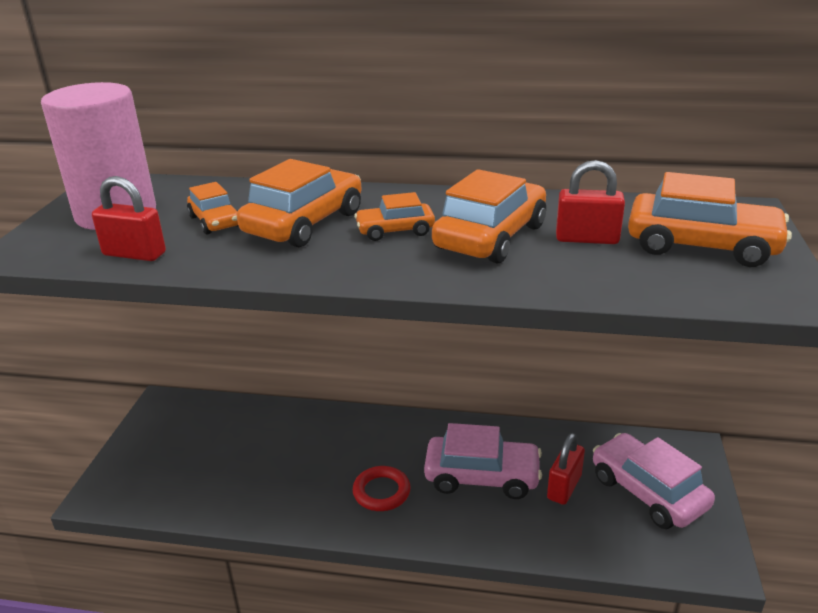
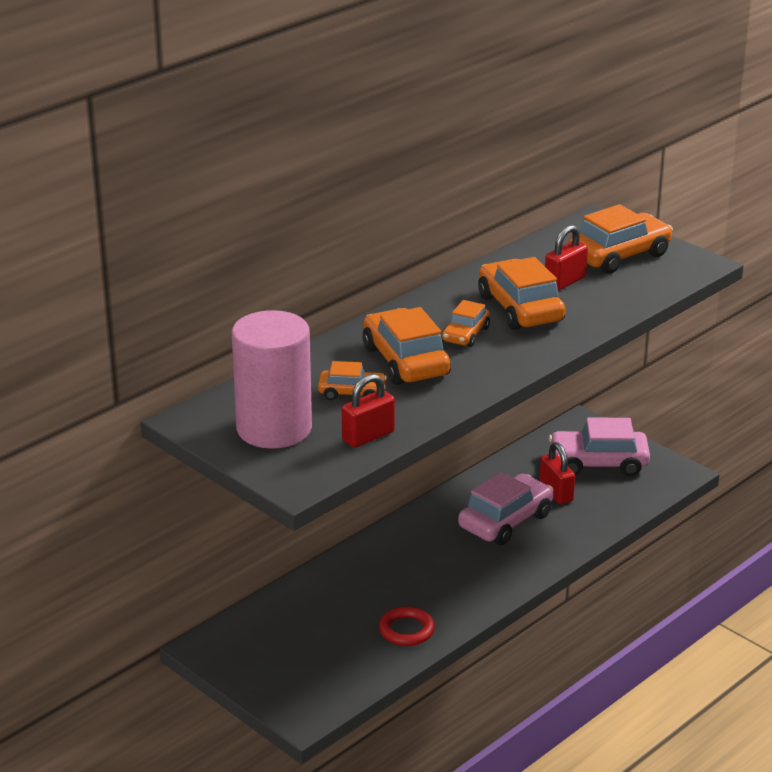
camera: 55 degrees left, 0 degrees up
red ring [353,466,410,511] -> red ring moved to [379,606,435,646]

